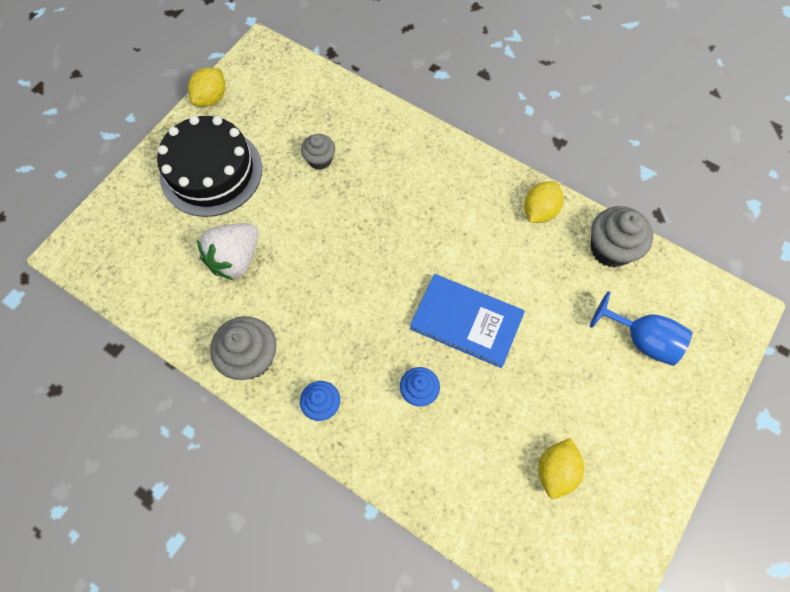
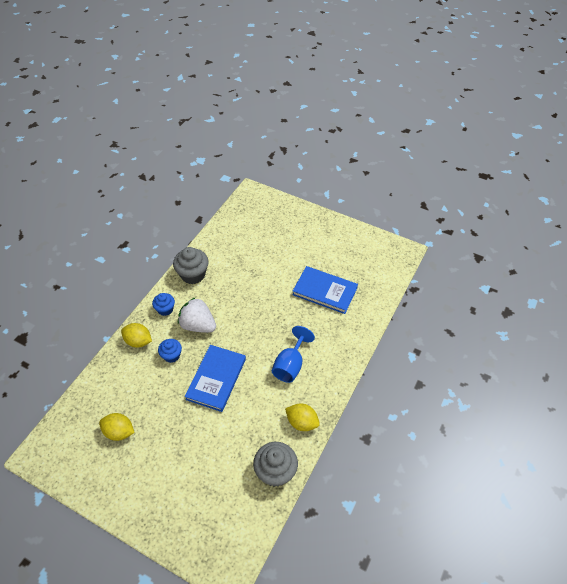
camera: 85 degrees right, 15 degrees down
black cake [157,116,262,217] -> none
yellow lemon [188,68,225,107] -> yellow lemon moved to [121,323,152,347]
white strawberry [197,223,258,280] -> white strawberry moved to [178,297,216,333]
grey cupcake [301,134,335,170] -> blue book [292,266,358,314]
blue goblet [590,291,692,366] -> blue goblet moved to [272,326,315,383]

